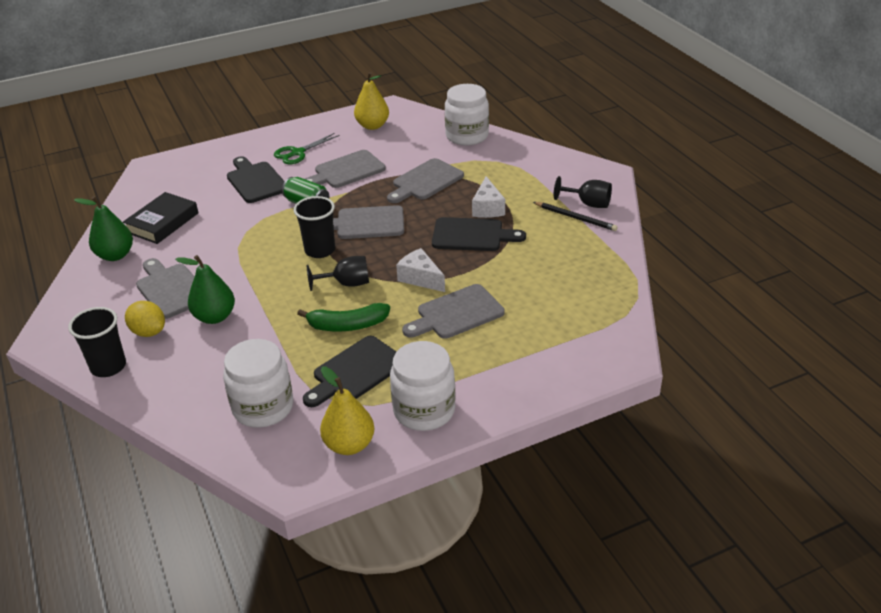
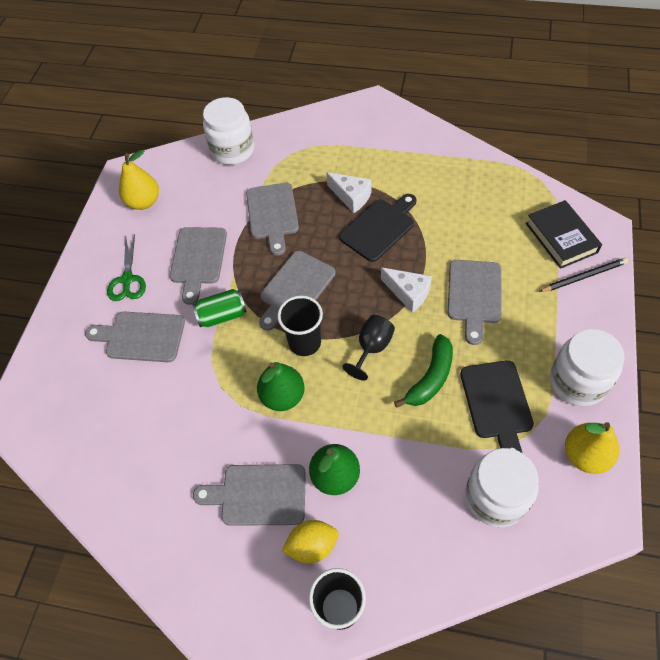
camera: 50 degrees left, 20 degrees up
green pear [74,196,133,261] -> green pear moved to [257,362,305,411]
black book [123,192,198,244] -> black book moved to [526,200,602,269]
black cutting board [227,156,285,203] -> grey cutting board [85,312,185,362]
white cheese [396,248,445,292] -> white cheese turned 135 degrees counterclockwise [381,267,432,313]
black pencil [533,202,618,231] -> black pencil moved to [539,258,628,292]
black goblet [554,176,612,208] -> none

